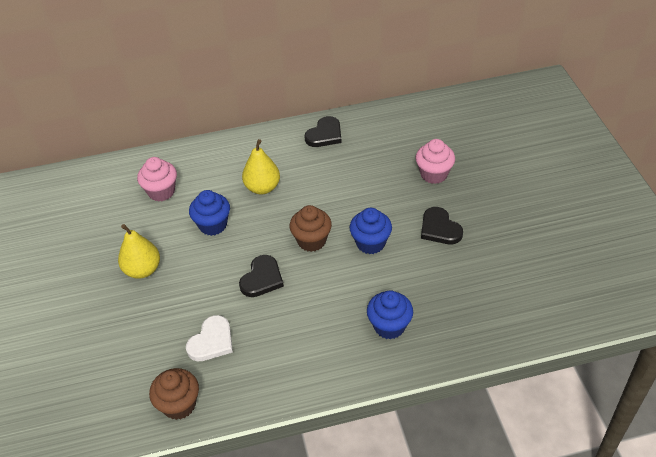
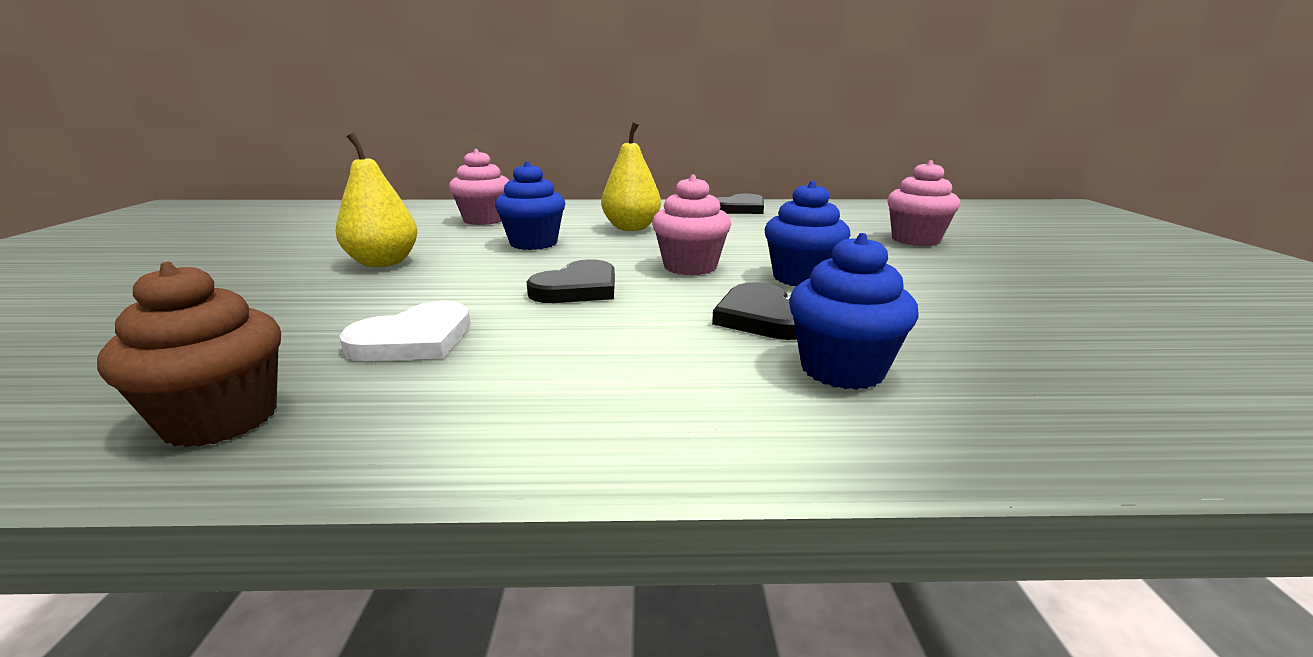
camera: 10 degrees right, 25 degrees down
brown cupcake [289,205,332,252] -> pink cupcake [652,174,731,275]
black heart [421,207,463,244] -> black heart moved to [712,282,797,340]

